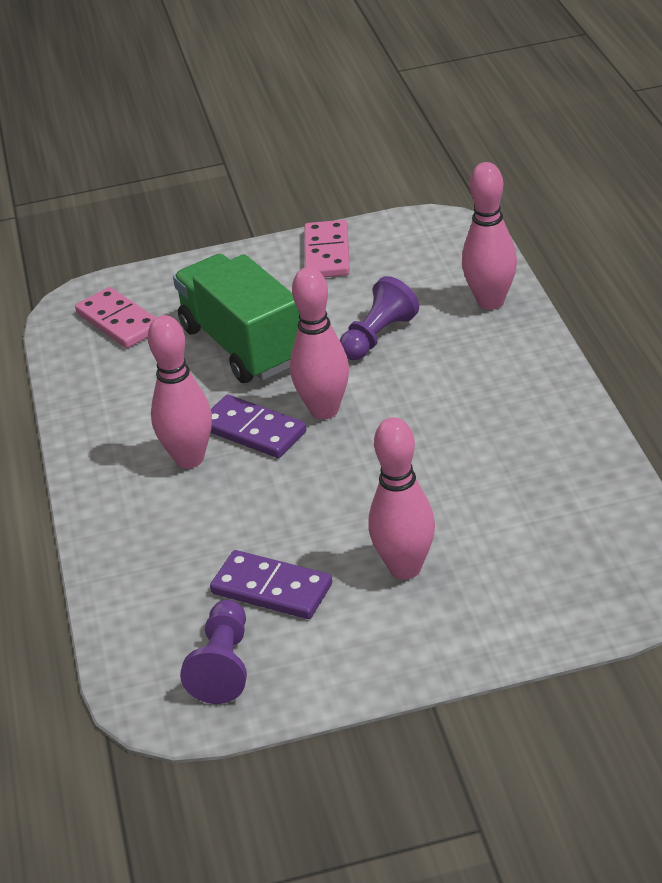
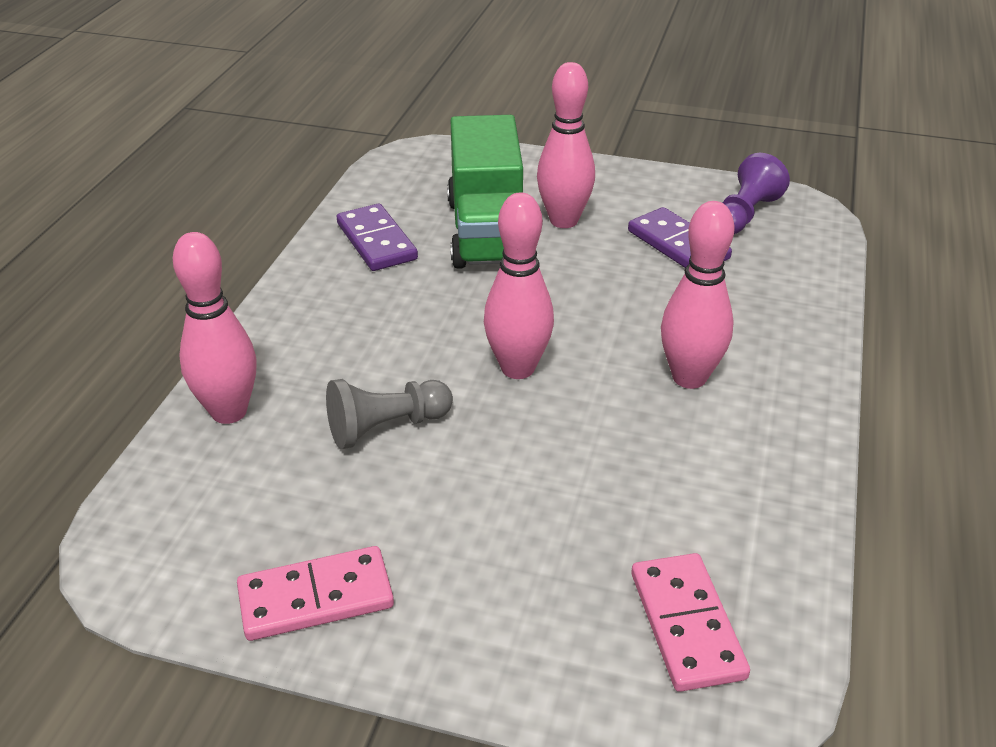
camera: 155 degrees left, 0 degrees up
green truck [173,254,300,383] -> green truck moved to [447,115,523,269]
purple domino [211,395,307,458] -> purple domino moved to [337,204,418,271]
pink domino [304,220,350,277] -> pink domino turned 45 degrees clockwise [237,546,394,641]
purple pawn [340,276,419,360] -> grey pawn [326,379,453,449]

